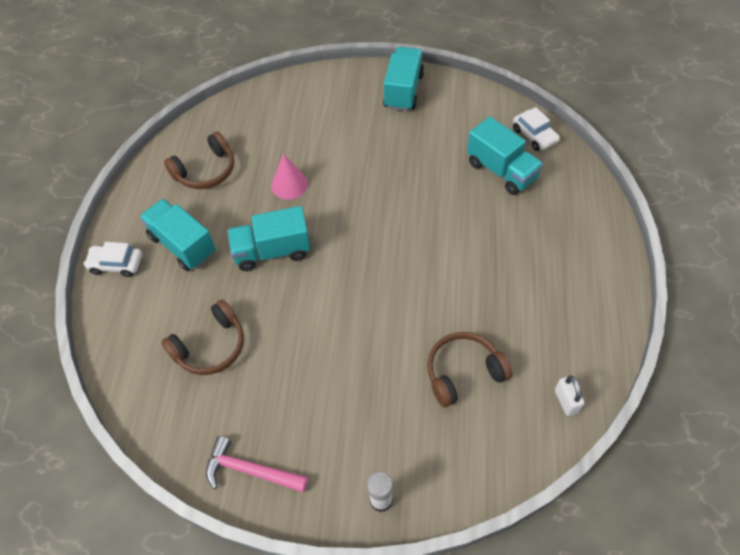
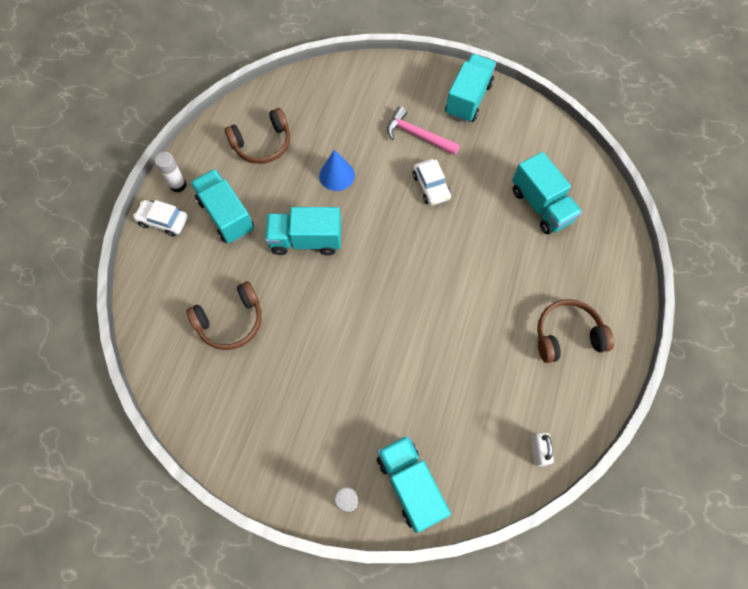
camera: 10 degrees right, 10 degrees up
pink hammer [206,436,308,492] -> pink hammer moved to [387,106,460,155]
pink cone [271,154,308,199] -> blue cone [319,150,355,191]
brown headphones [427,332,512,407] -> brown headphones moved to [537,299,614,363]
white car [513,107,560,151] -> white car moved to [413,159,451,205]
none -> white glue stick [155,152,187,193]
none -> turquoise truck [377,435,451,533]

